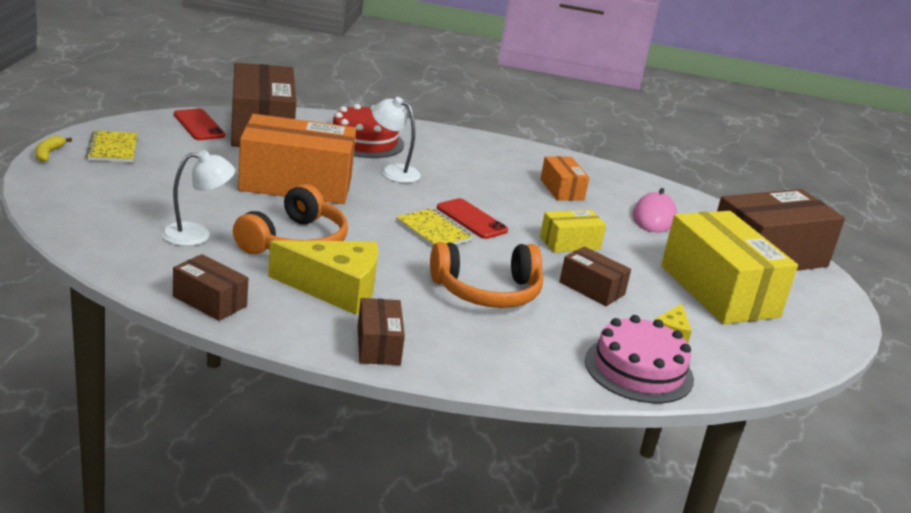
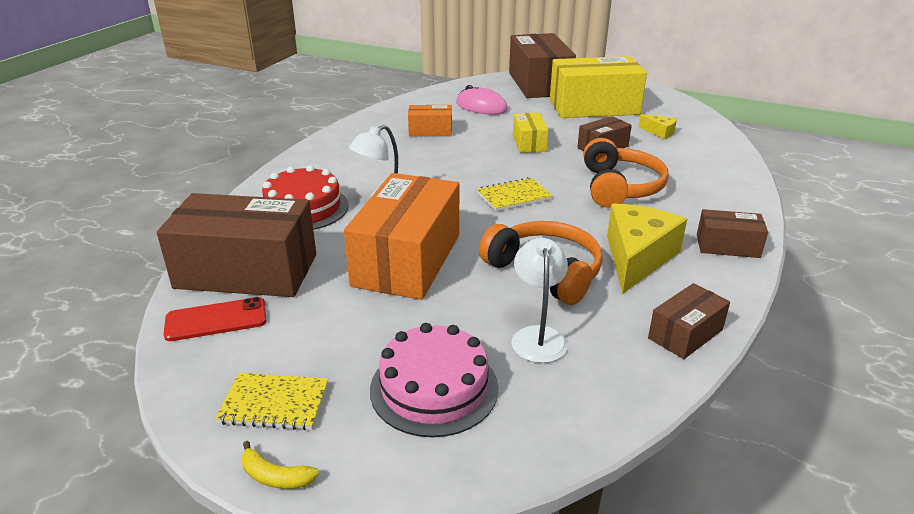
camera: 70 degrees left, 5 degrees up
red phone [437,198,508,239] -> none
pink cake [585,315,694,403] -> pink cake moved to [370,323,498,437]

